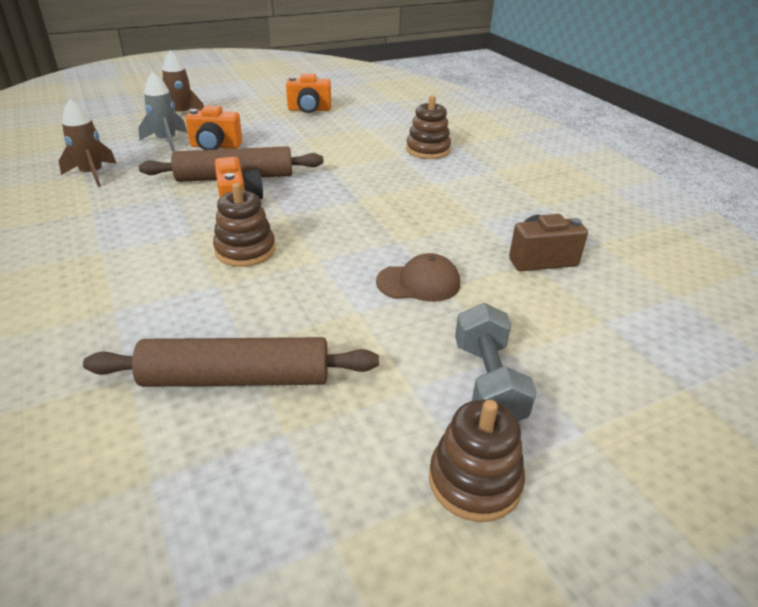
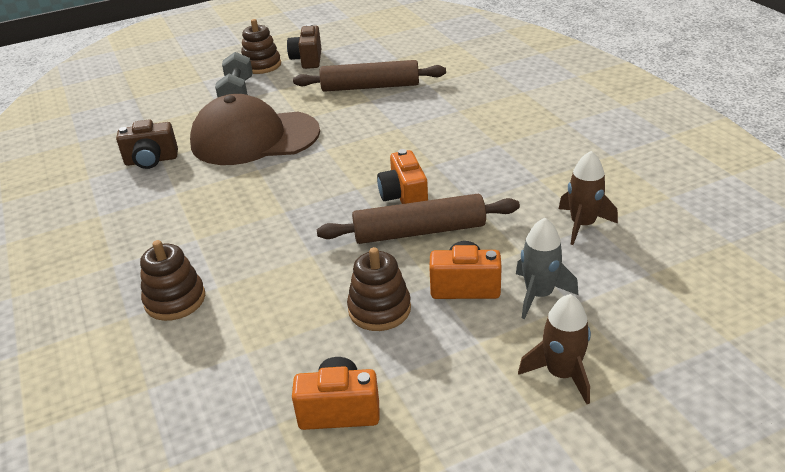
camera: 175 degrees left, 0 degrees up
brown stacking toy [213,183,275,267] -> brown stacking toy moved to [347,247,411,331]
brown cap [376,253,460,302] -> brown cap [190,94,320,165], size x2.12
none -> brown camera [287,24,322,69]

